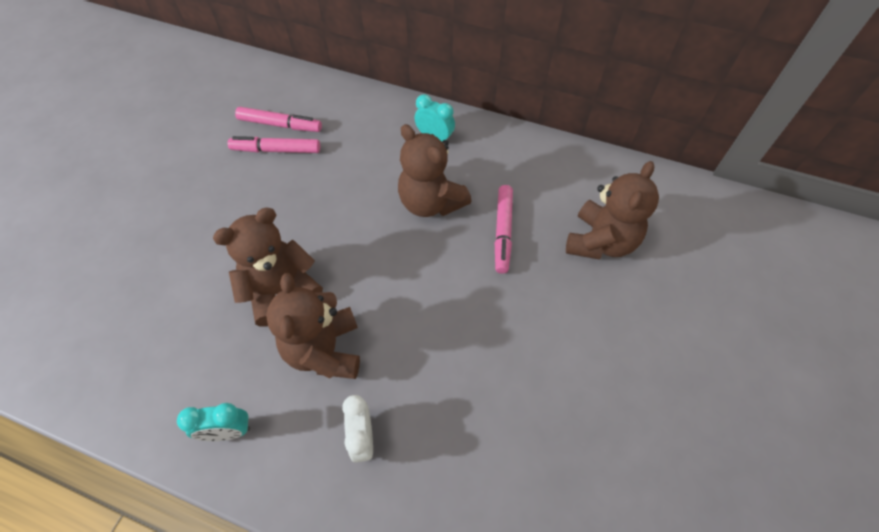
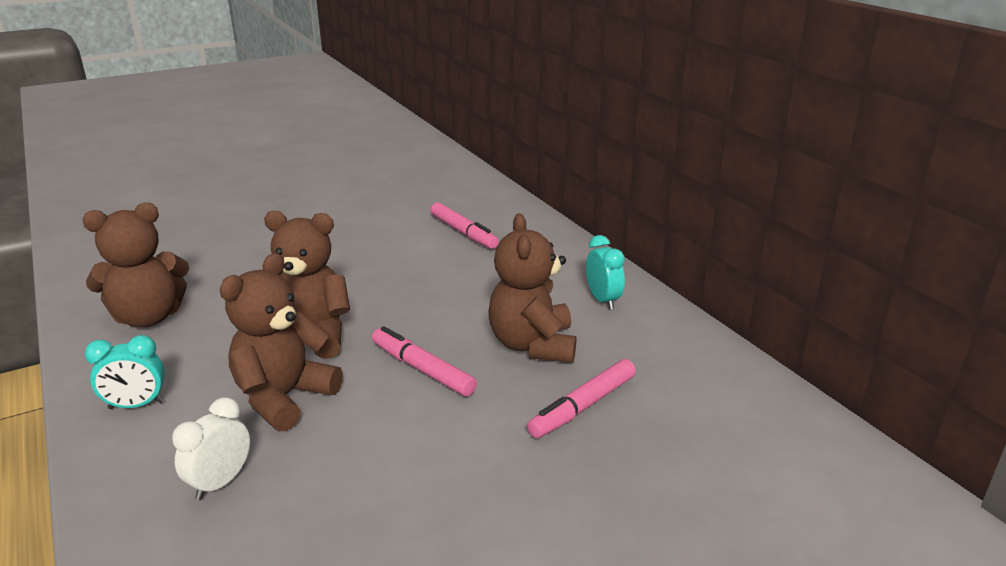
camera: 40 degrees right, 30 degrees down
turquoise clock [177,403,250,441] -> turquoise clock turned 45 degrees counterclockwise [85,335,165,409]
pink marker [228,136,320,153] -> pink marker moved to [372,326,477,396]
brown teddy bear [566,161,659,259] -> brown teddy bear moved to [82,203,189,327]

